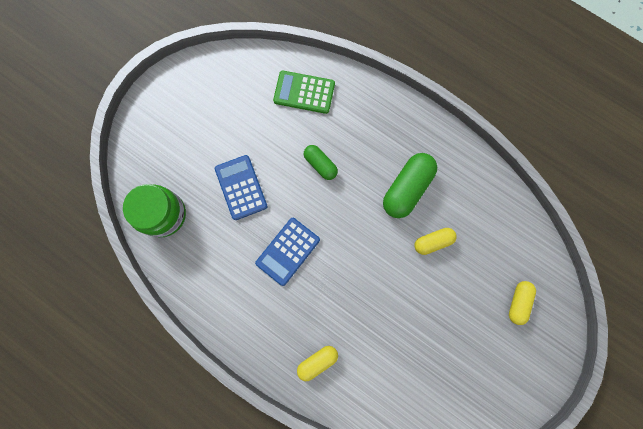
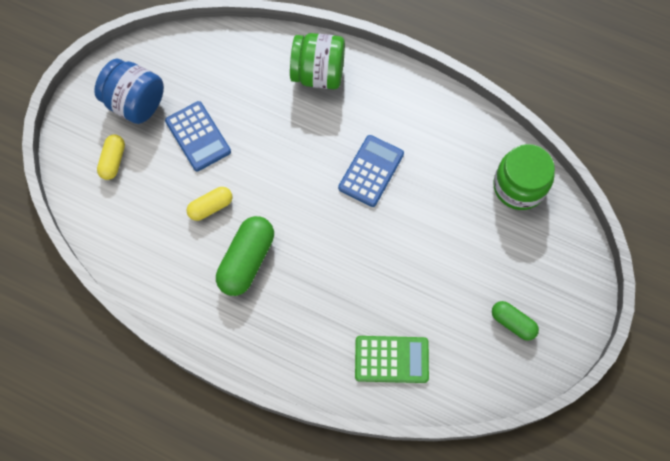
camera: 170 degrees right, 10 degrees down
blue calculator [215,155,268,220] -> blue calculator moved to [165,101,231,171]
yellow capsule [297,346,338,381] -> green jar [290,33,345,89]
green capsule [304,145,338,180] -> green capsule moved to [492,301,539,341]
none -> blue jar [94,59,164,124]

